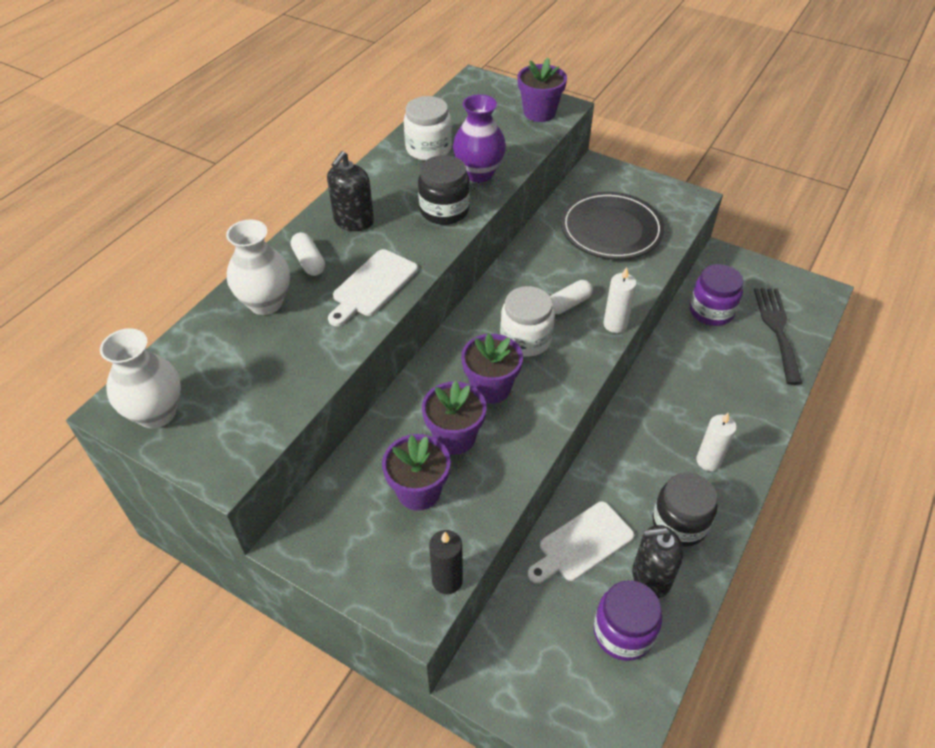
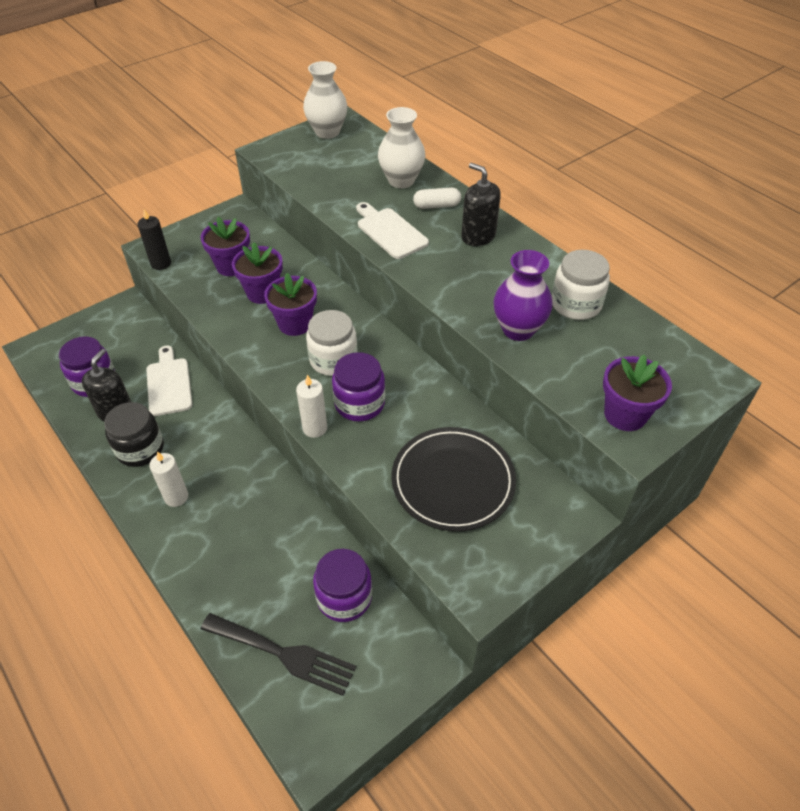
camera: 110 degrees right, 0 degrees up
black jar [418,155,470,225] -> none
white capsule [550,280,593,314] -> purple jar [332,352,385,421]

